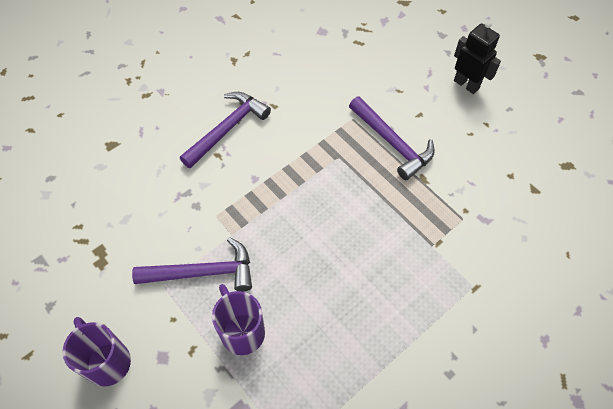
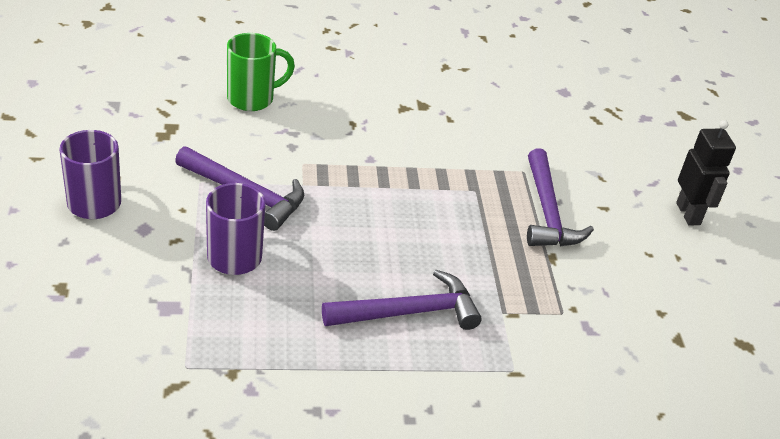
camera: 30 degrees right, 20 degrees down
purple hammer [180,92,271,169] -> purple hammer moved to [322,270,482,330]
none -> green mug [227,33,295,111]

